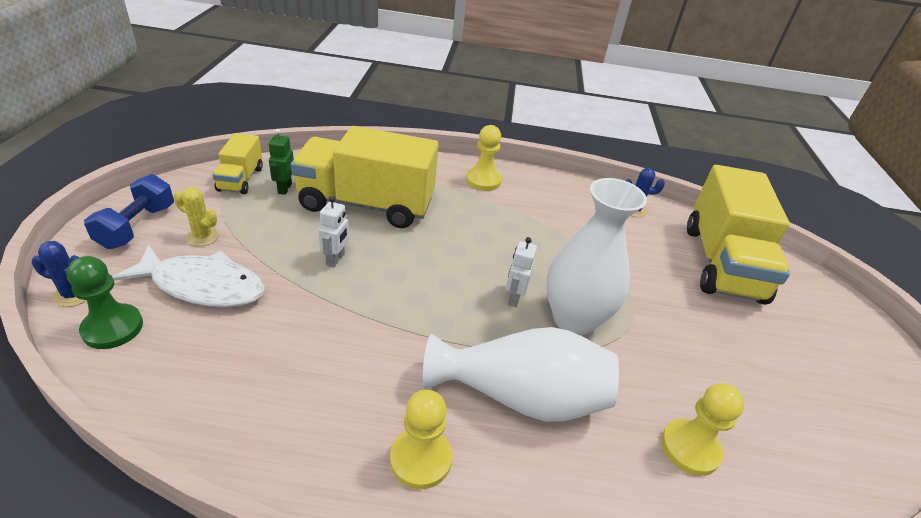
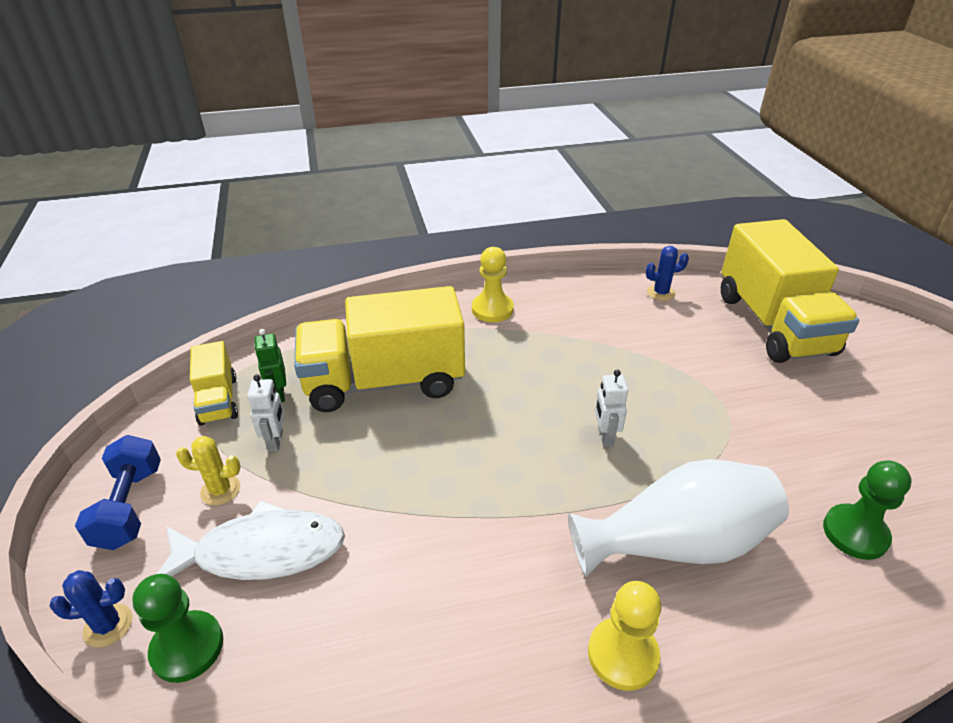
camera: 15 degrees left, 0 degrees up
white robot [318,196,349,267] -> white robot moved to [247,374,285,452]
white vase [546,178,647,336] -> none
yellow pawn [661,383,745,476] -> green pawn [823,460,912,560]

